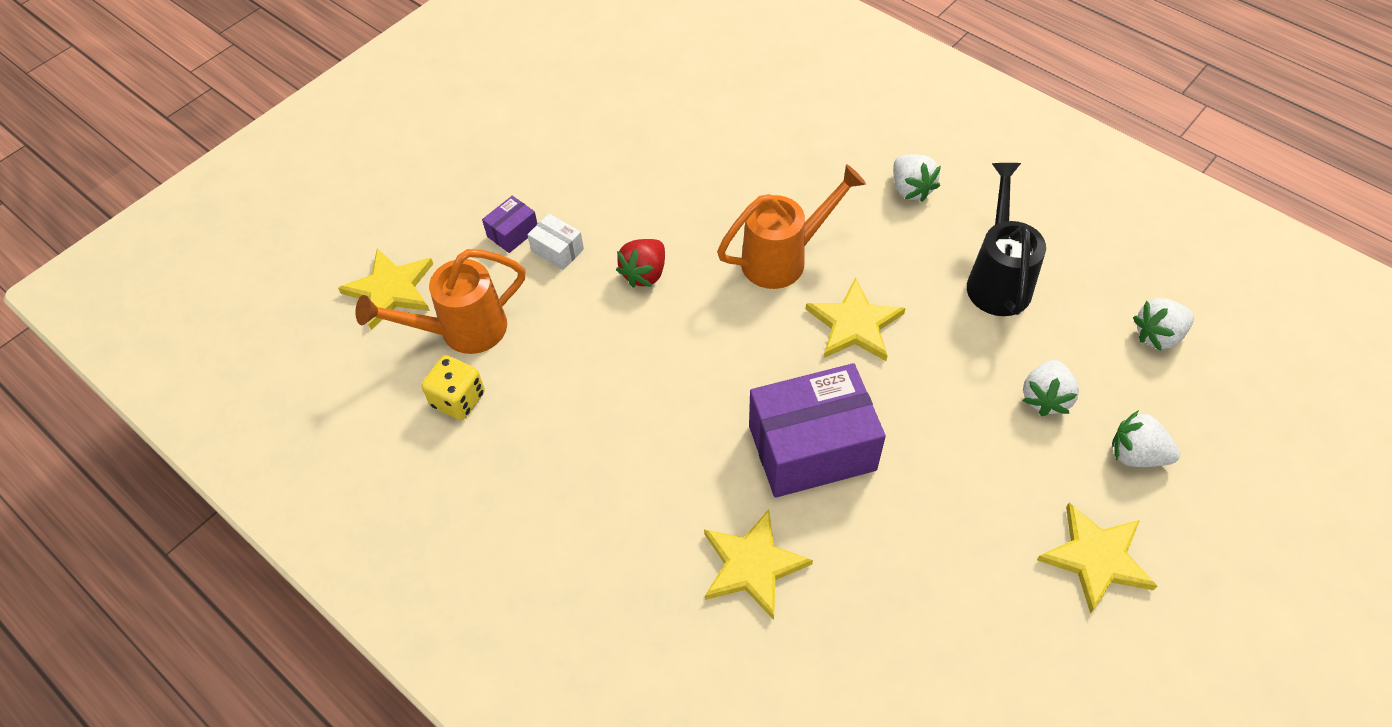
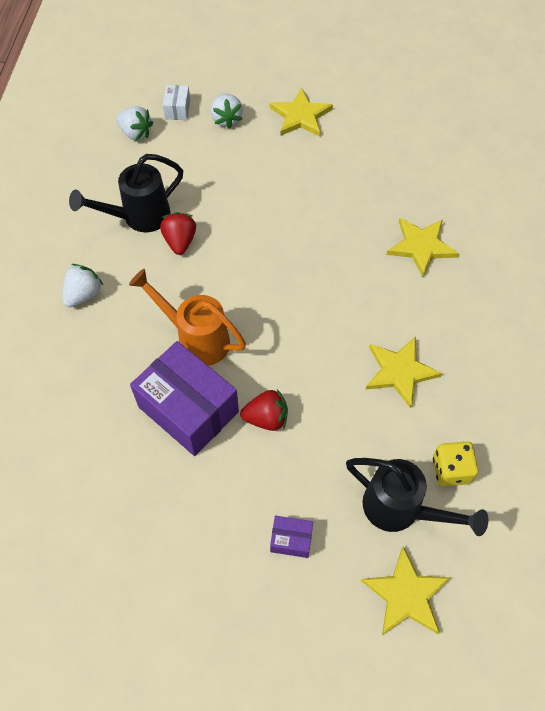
camera: 125 degrees left, 5 degrees up
orange watering can [355,249,526,354] -> black watering can [346,458,488,536]
white box [527,214,584,270] -> white box moved to [163,85,190,120]
purple box [749,363,886,498] -> purple box moved to [130,341,239,456]
yellow star [806,277,905,361] -> yellow star moved to [366,337,442,408]
white strawberry [1023,360,1079,416] -> none
none -> red strawberry [160,212,196,255]

